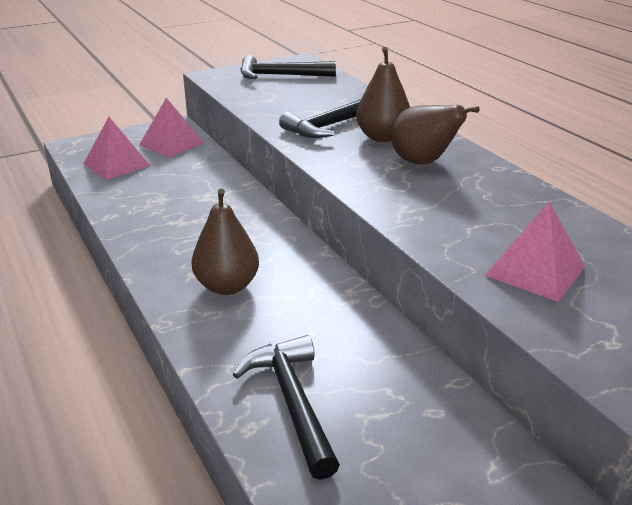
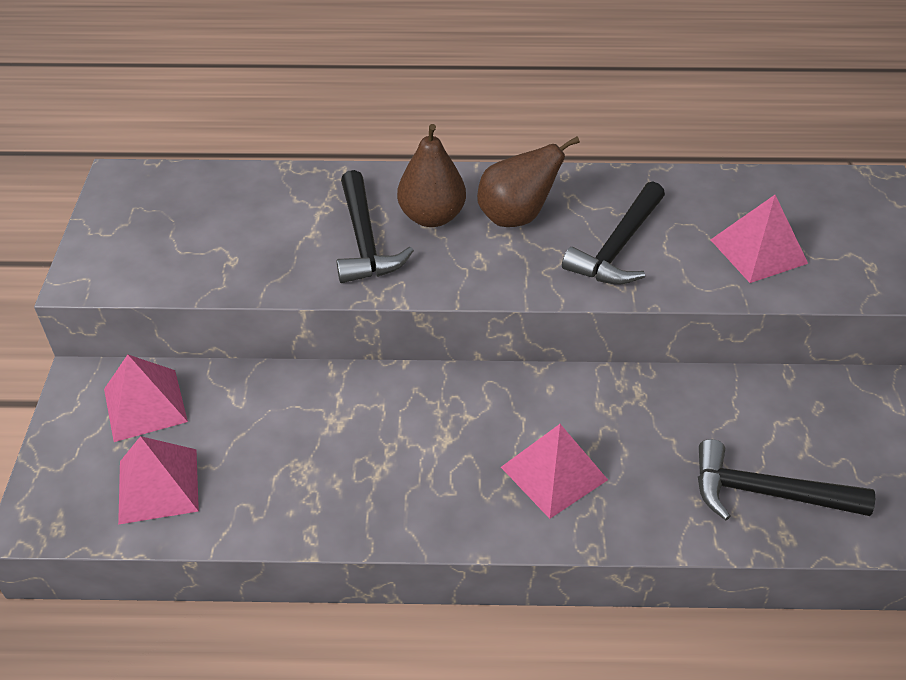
camera: 60 degrees left, 15 degrees up
brown pear [191,189,259,295] -> pink pyramid [501,424,608,519]
black hammer [240,55,336,79] -> black hammer moved to [562,181,665,285]

